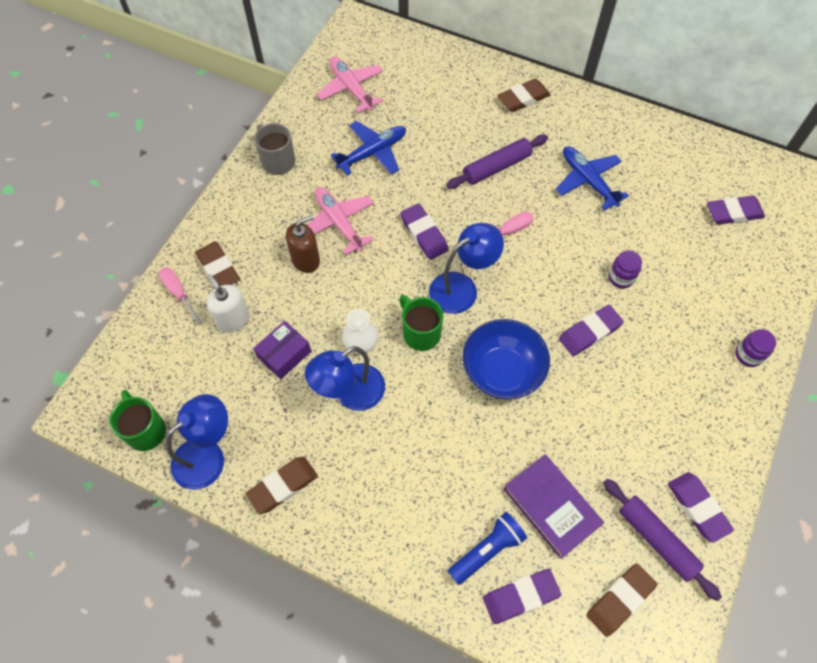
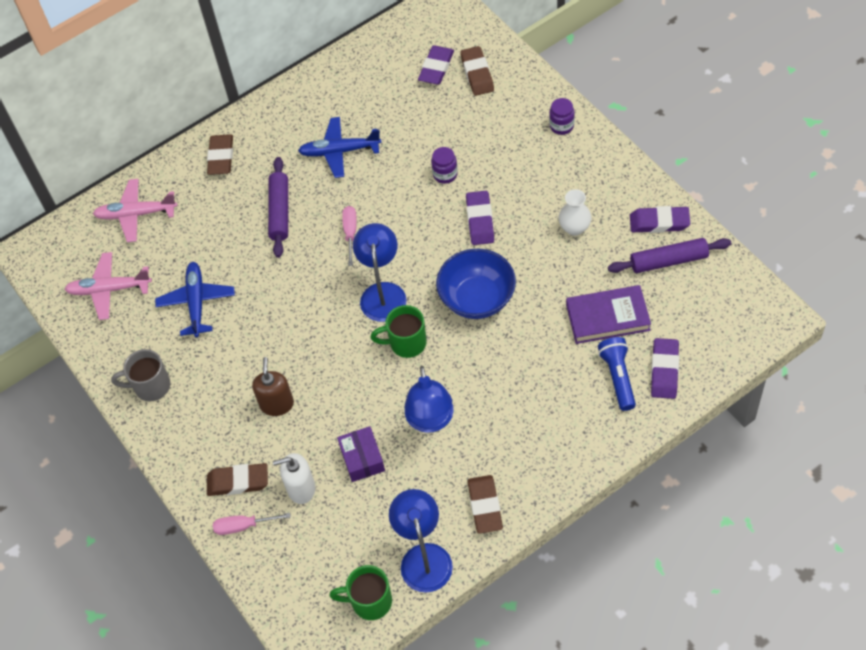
camera: 55 degrees left, 5 degrees down
pink plane [307,187,374,255] -> pink plane moved to [93,179,177,242]
white vase [342,309,378,354] -> white vase moved to [558,189,591,236]
purple eraser [400,204,449,260] -> none
brown eraser [586,563,657,637] -> brown eraser moved to [460,46,494,96]

